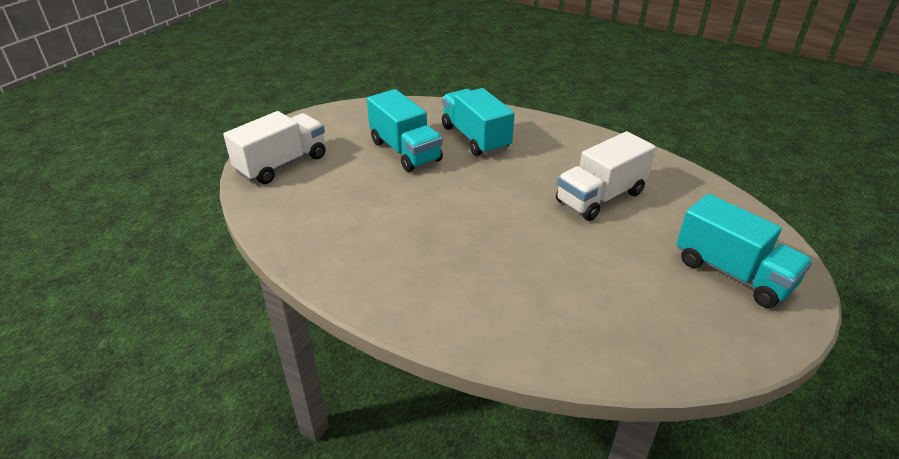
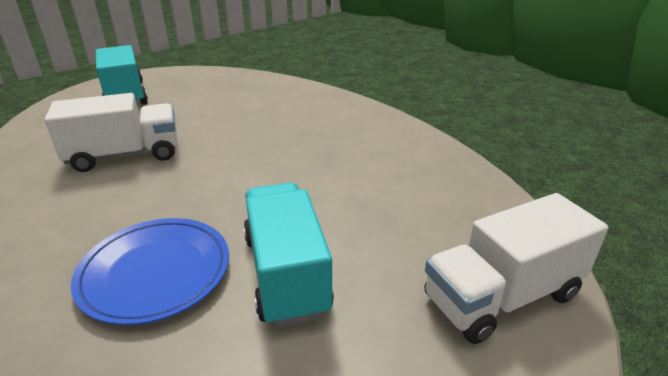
camera: 160 degrees left, 5 degrees down
turquoise truck [442,88,514,156] -> blue plate [71,218,229,325]

